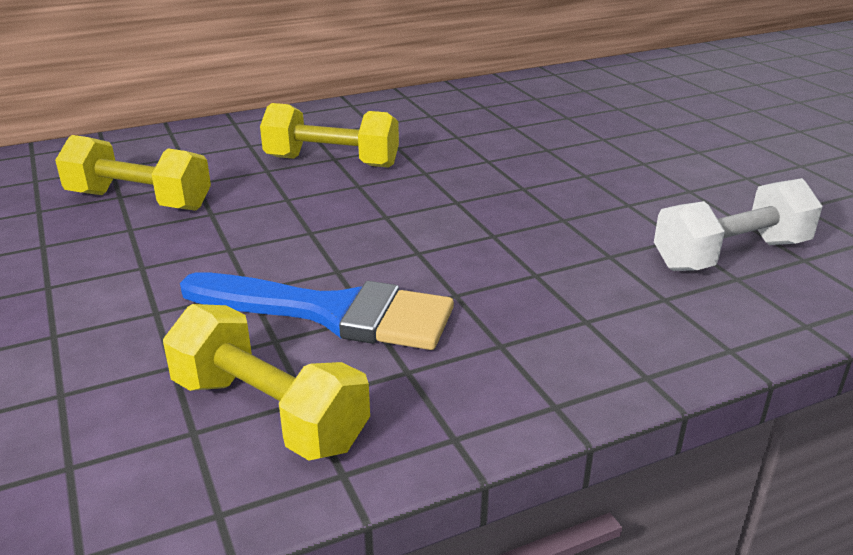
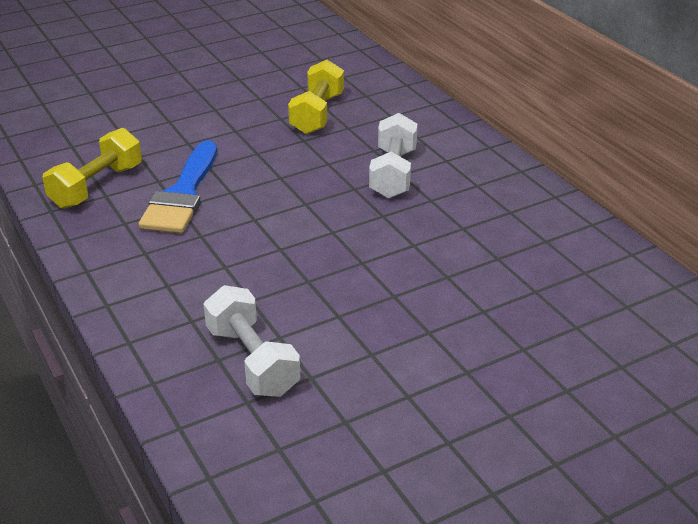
camera: 85 degrees right, 5 degrees up
yellow dumbbell [260,103,399,168] -> white dumbbell [369,113,418,198]

